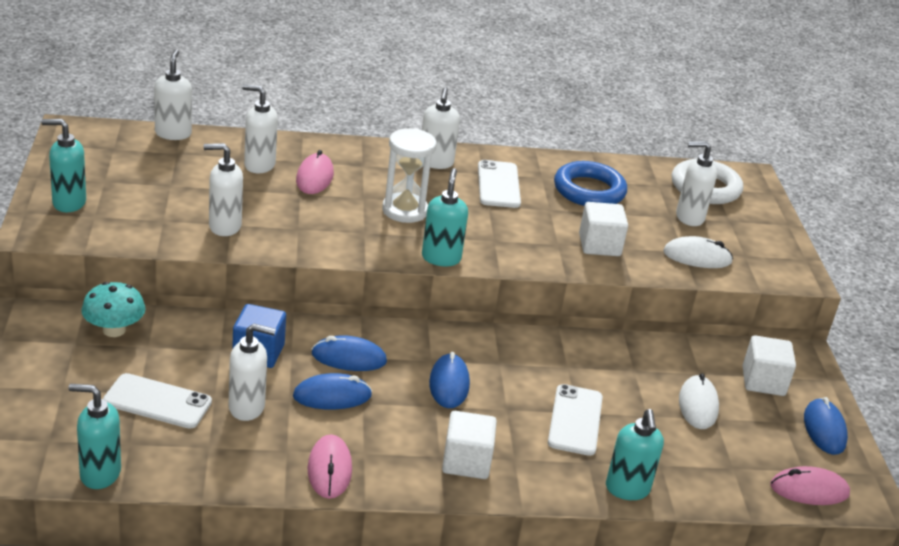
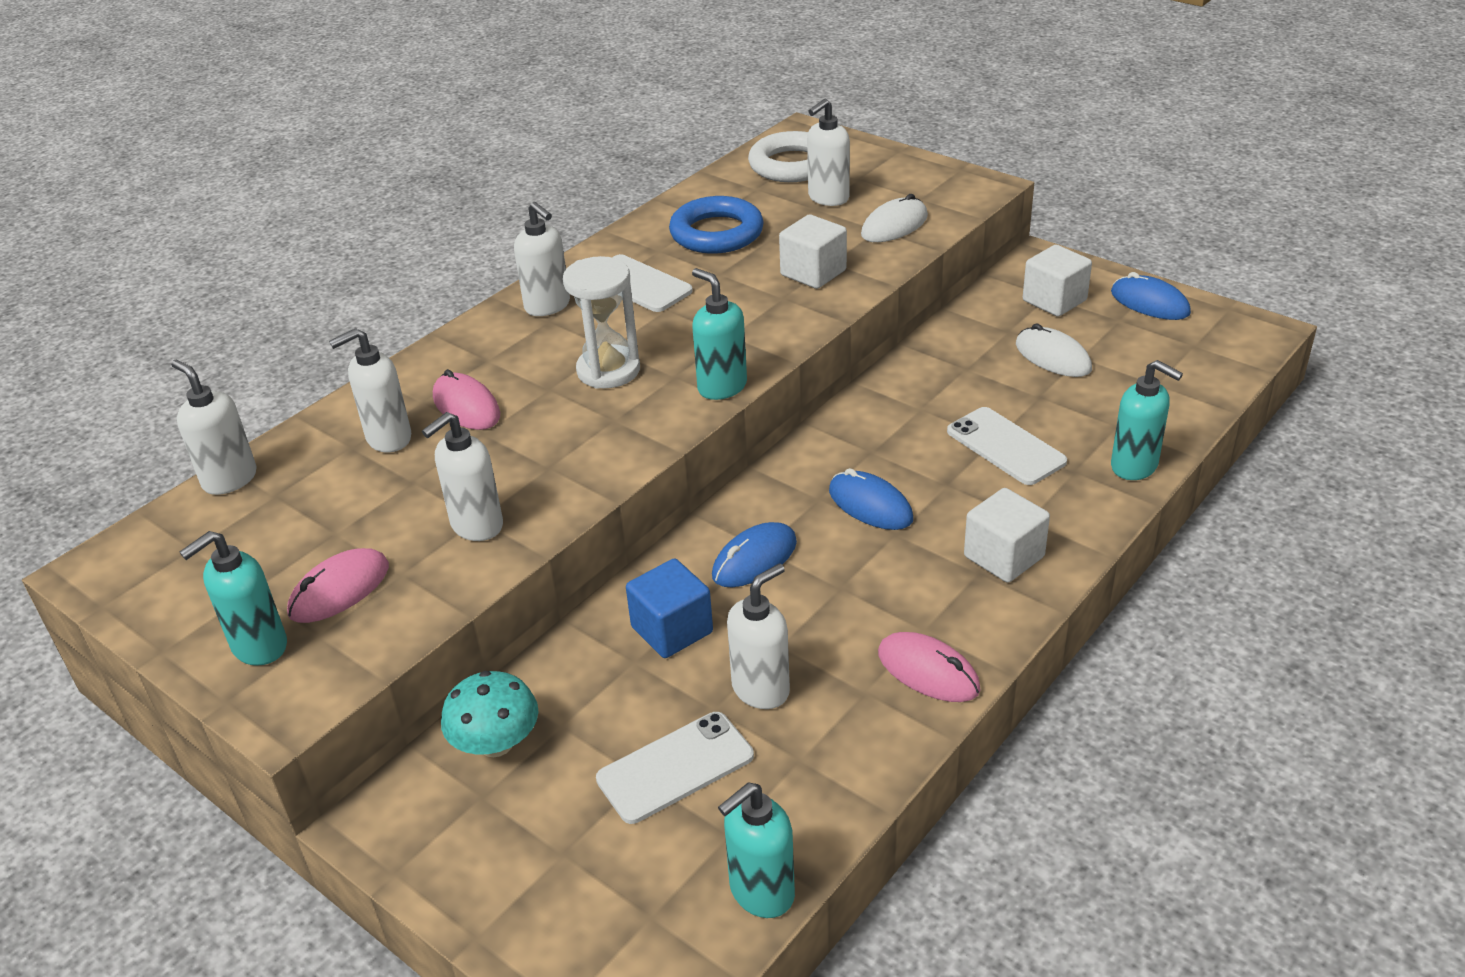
camera: 40 degrees left, 5 degrees up
blue mouse [293,373,372,410] -> none
pink mouse [770,466,850,505] -> pink mouse moved to [287,548,389,623]

